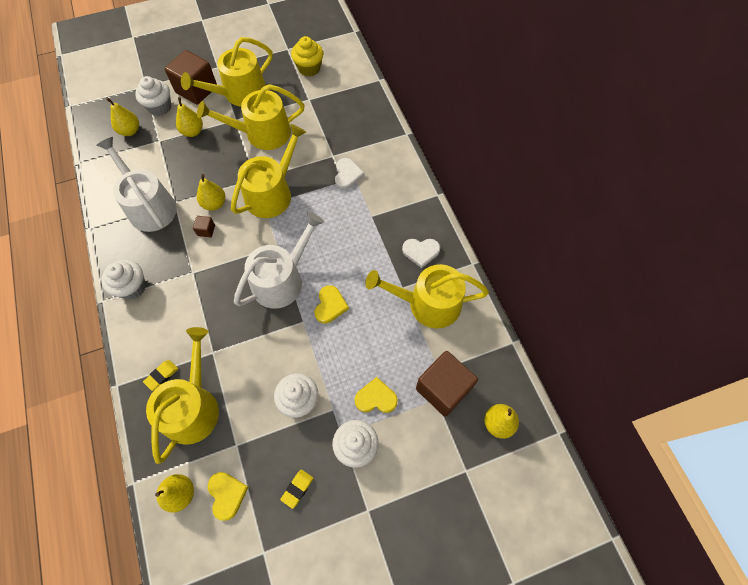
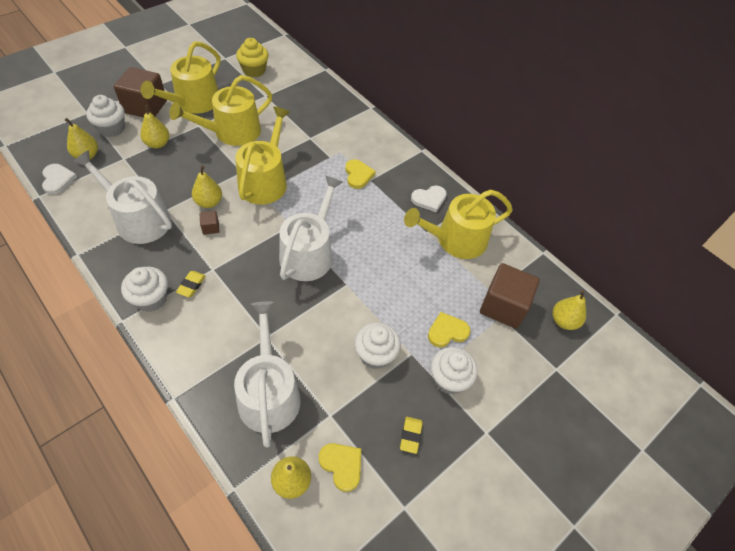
camera: 25 degrees left, 10 degrees down
yellow eraser [143,360,178,391] -> yellow eraser moved to [176,271,206,297]
yellow watering can [146,327,219,464] -> white watering can [234,301,301,448]
yellow heart [315,285,349,323] -> yellow heart moved to [345,159,376,189]
white heart [335,158,364,189] -> white heart moved to [42,164,77,195]

